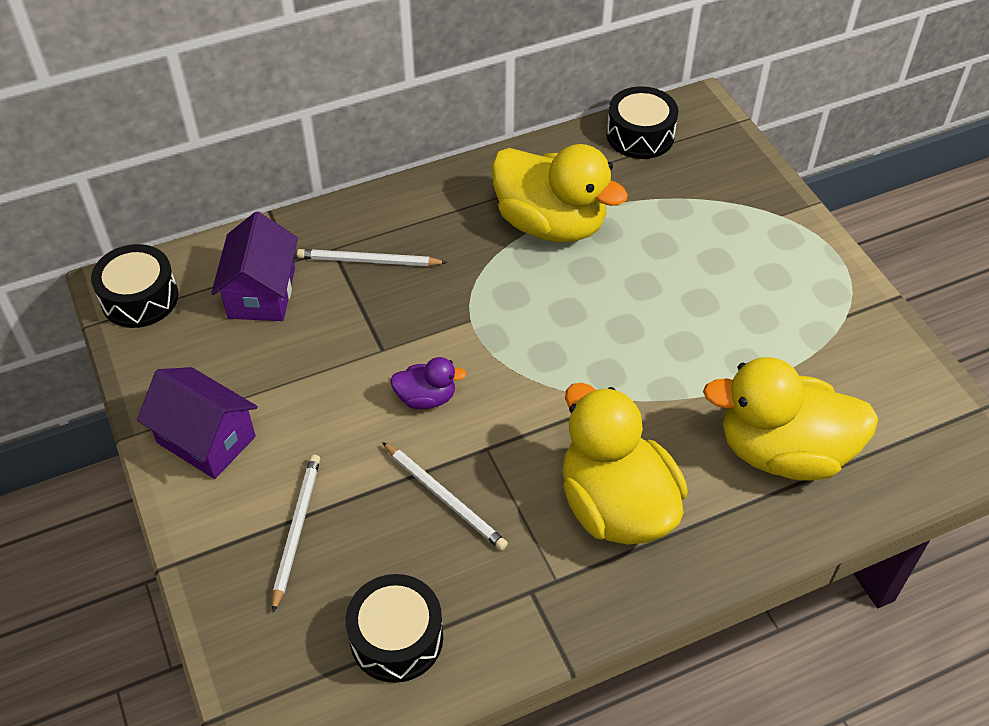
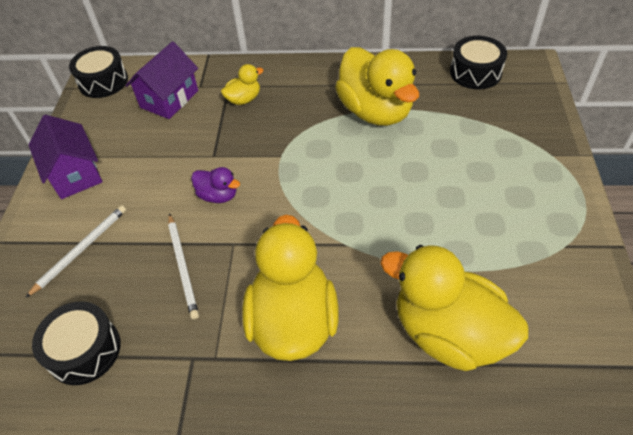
camera: 30 degrees right, 0 degrees up
white pencil [297,249,447,266] -> yellow duck [221,64,264,105]

